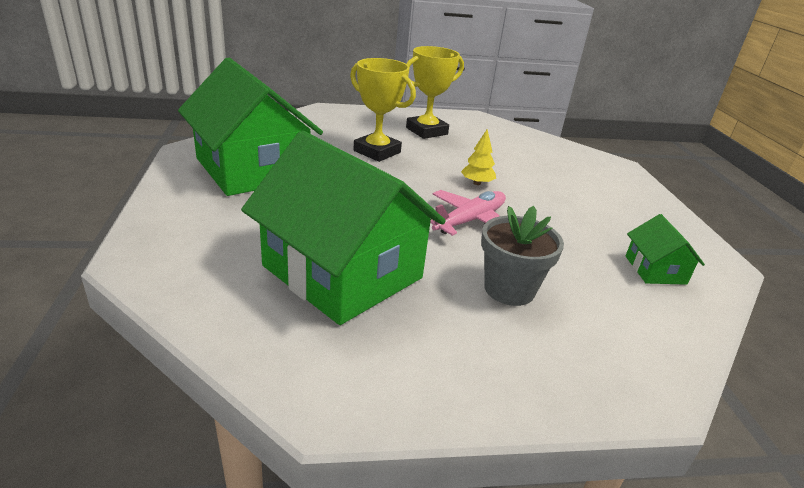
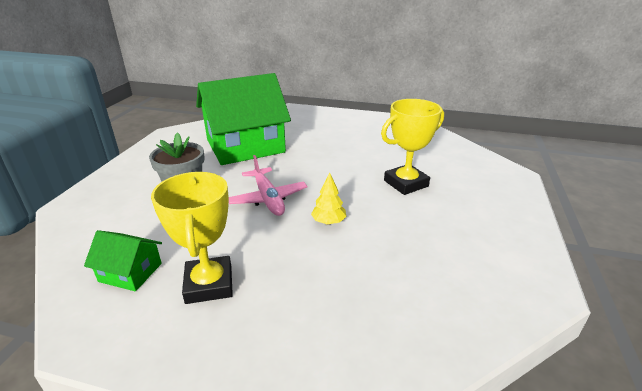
camera: 115 degrees right, 0 degrees up
green house [178,58,323,196] -> none
yellow trophy [406,46,464,139] -> yellow trophy moved to [151,172,233,304]

